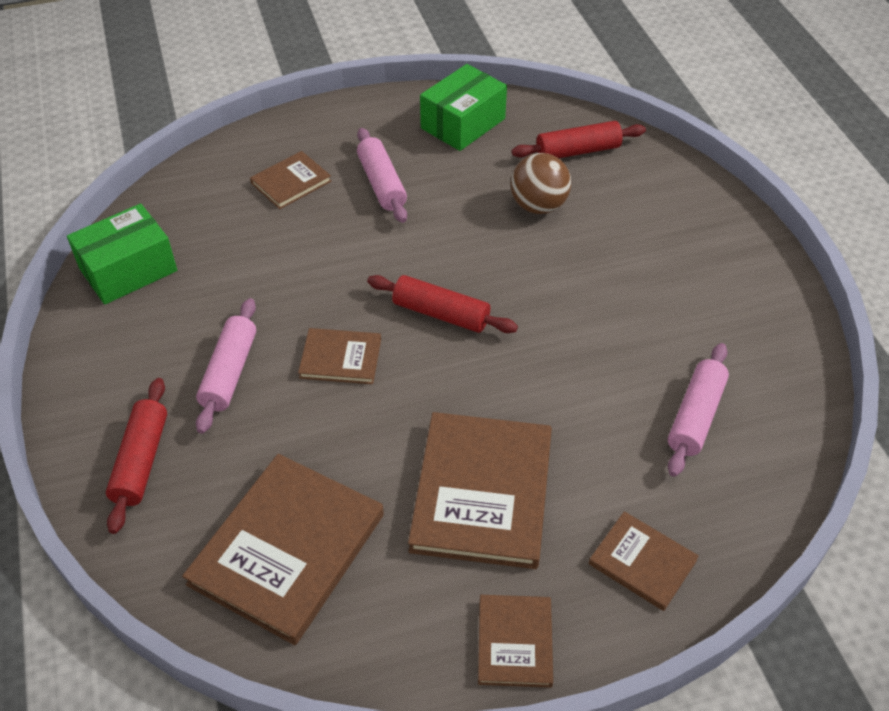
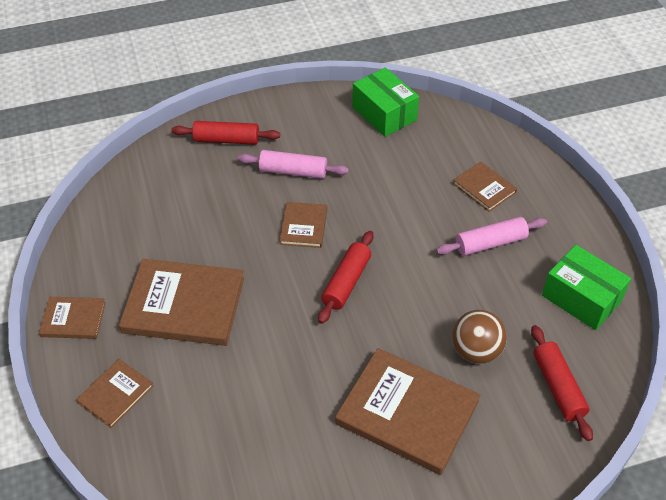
camera: 90 degrees right, 0 degrees up
brown book [182,454,384,645] -> brown book moved to [335,348,480,475]
pink rolling pin [668,343,729,477] -> none

